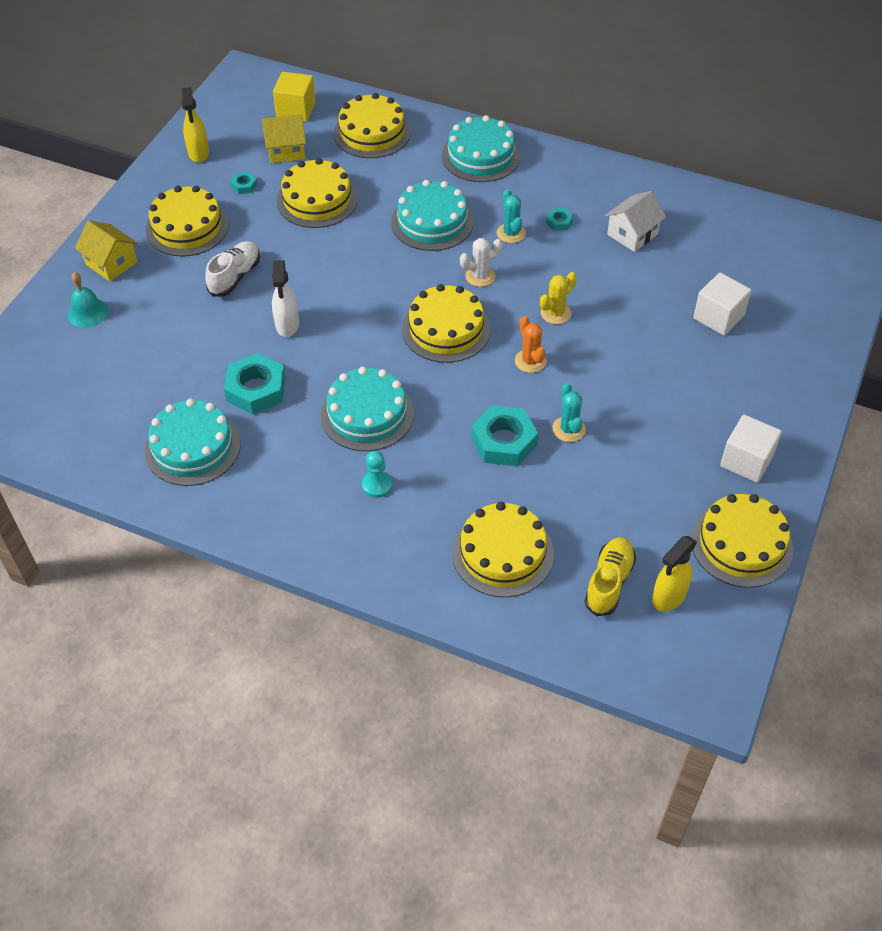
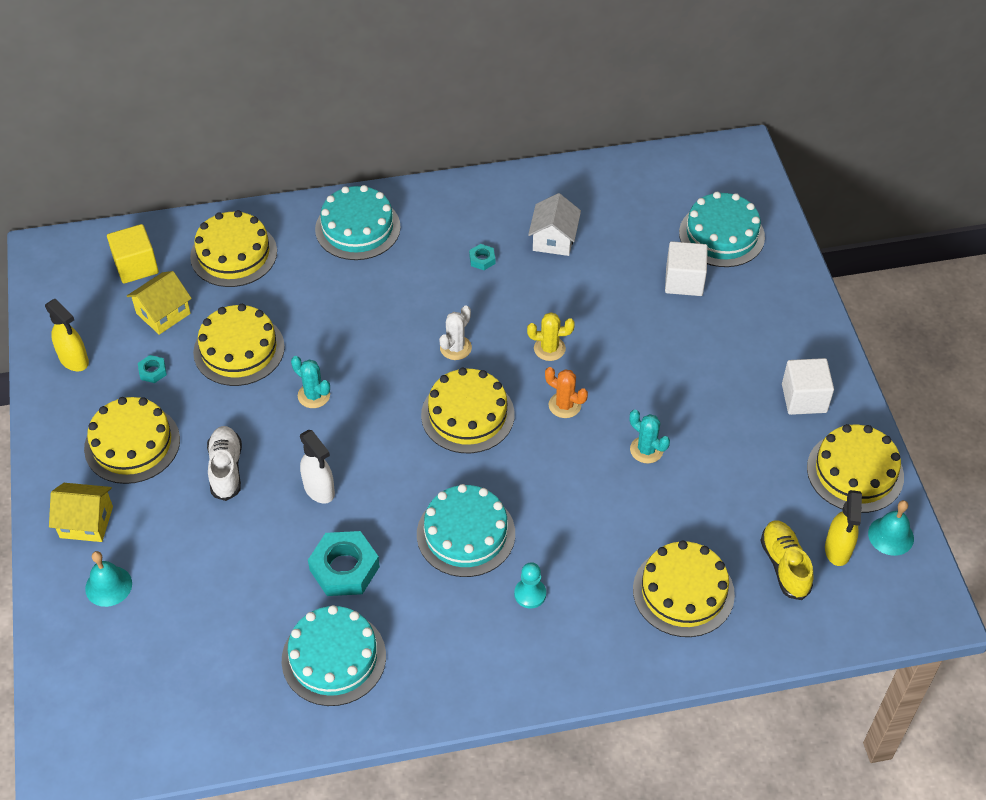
camera: 35 degrees left, 0 degrees up
turquoise cake [391,180,474,251] -> turquoise cake moved to [679,192,765,267]
turquoise nut [471,406,538,466] -> none
turquoise cactus [497,189,526,243] -> turquoise cactus moved to [291,356,330,408]
yellow cactus [540,272,577,324] -> yellow cactus turned 75 degrees clockwise [527,312,575,361]
none -> turquoise bell [868,500,914,556]

